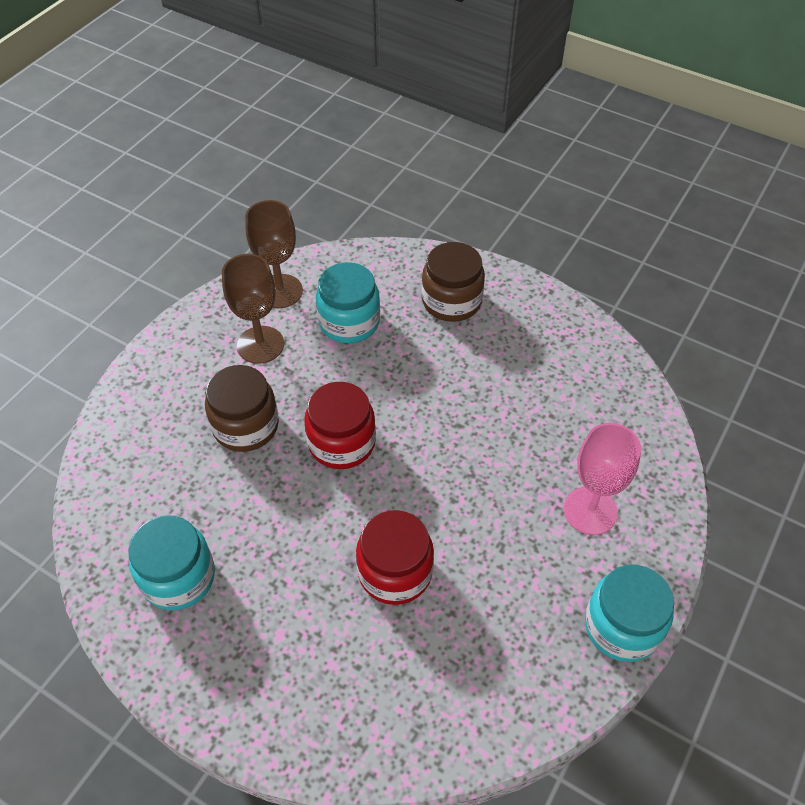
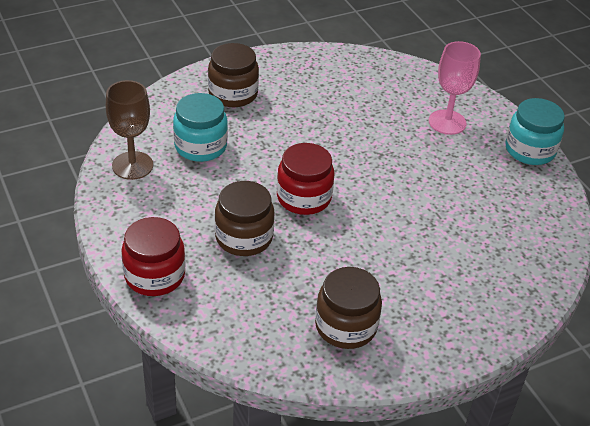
camera: 60 degrees left, 10 degrees down
turquoise jar [128,515,215,610] -> brown jar [315,267,382,349]
brown goblet [222,254,284,364] -> none
red jar [356,510,434,605] -> red jar moved to [121,217,186,296]

